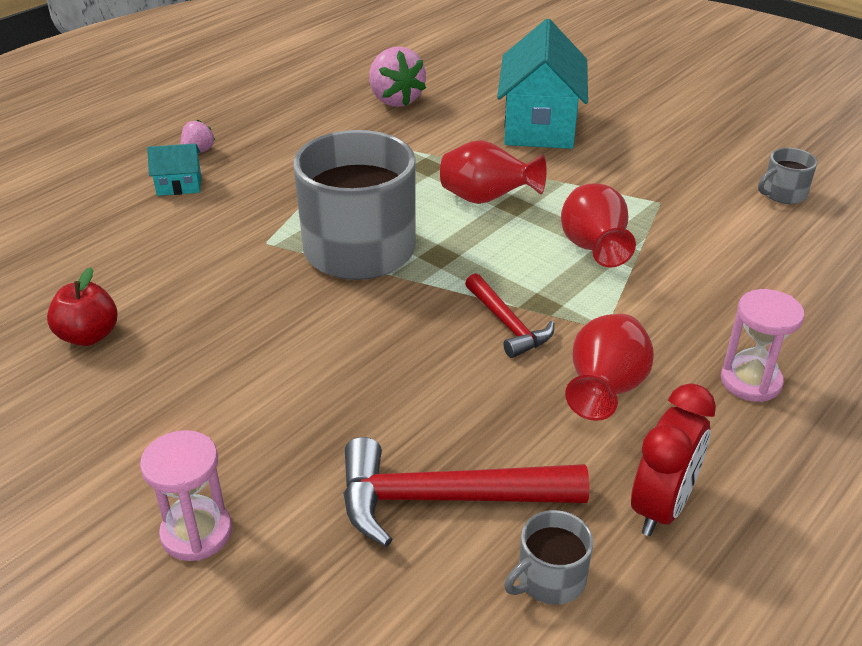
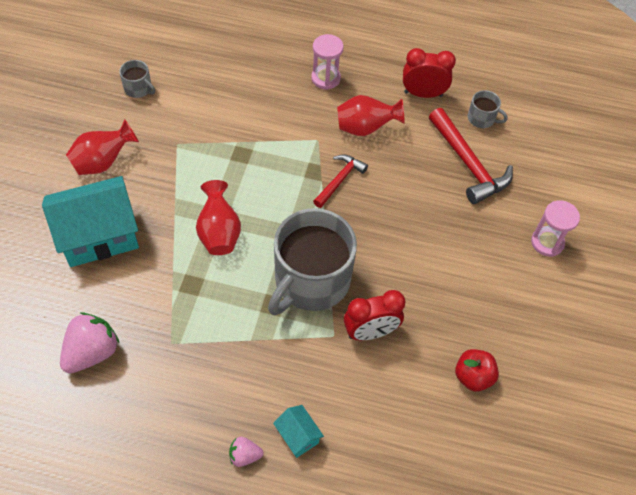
camera: 120 degrees left, 20 degrees up
red vase [561,183,636,268] -> red vase moved to [66,119,139,175]
none -> red clock [344,290,405,341]

